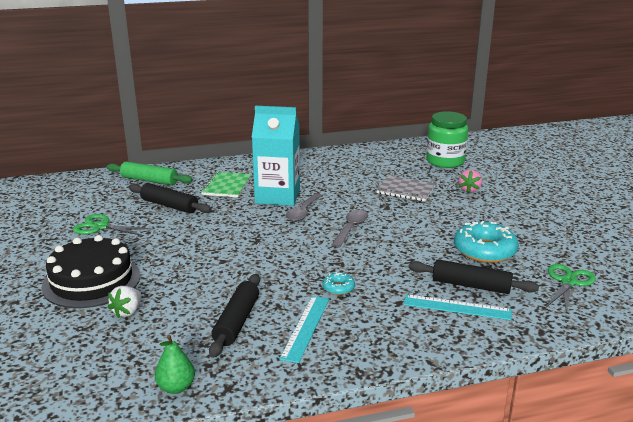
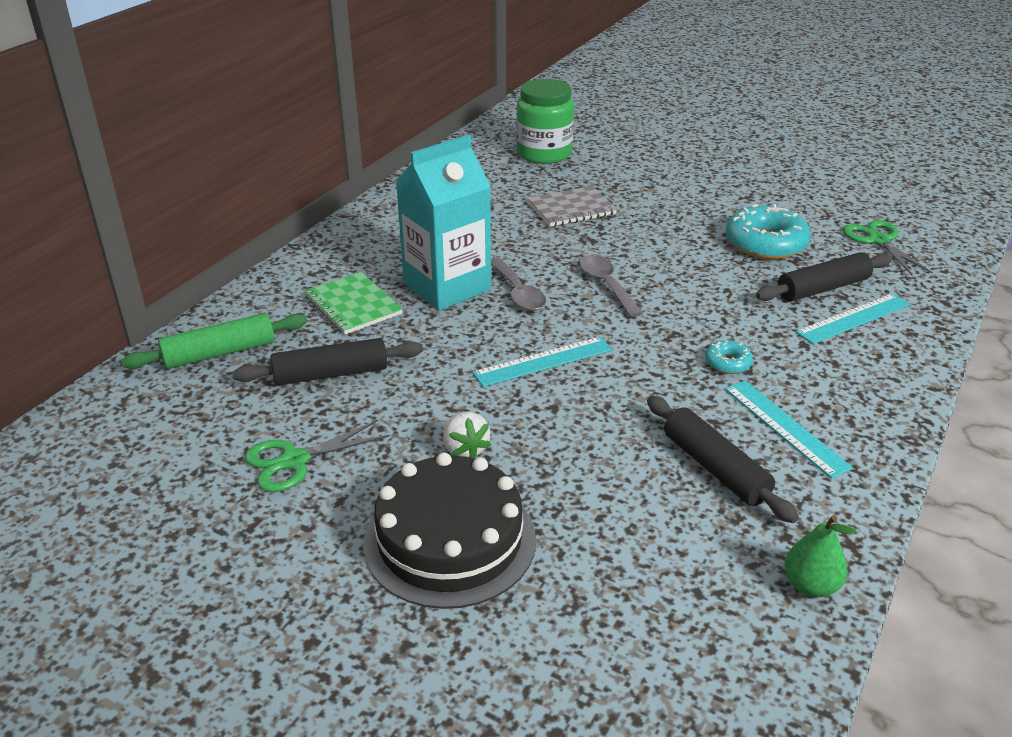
camera: 45 degrees left, 10 degrees up
white strawberry [108,286,141,318] -> white strawberry moved to [443,412,491,459]
pink strawberry [459,170,482,193] -> none
none -> turquoise ruler [473,337,612,387]

